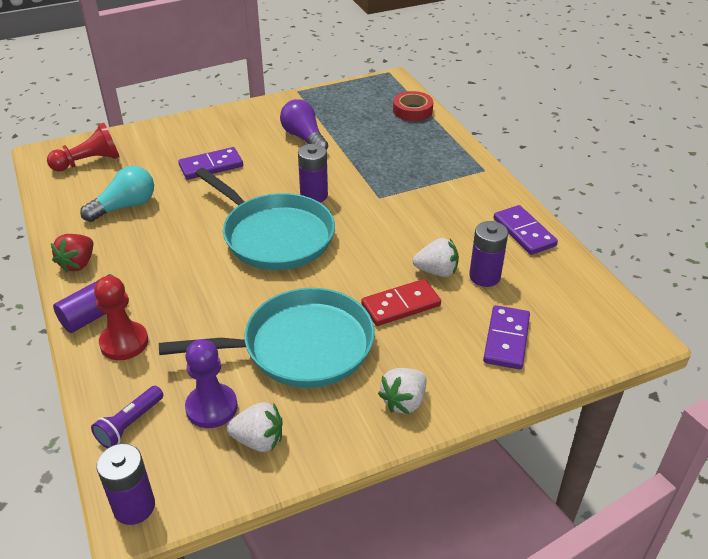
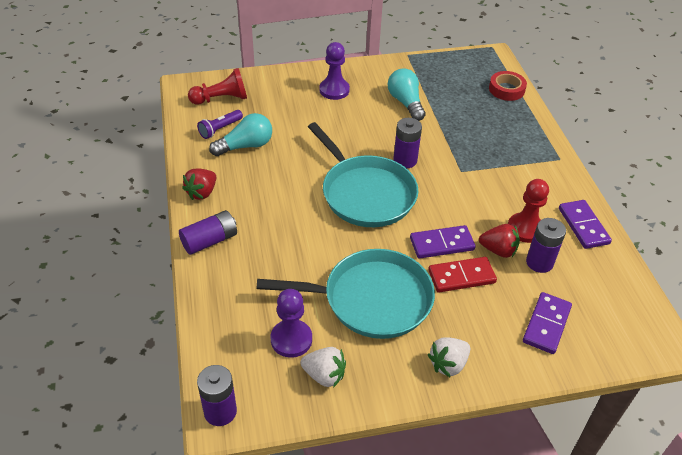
camera: 10 degrees right, 5 degrees up
purple flashlight [91,386,163,448] -> purple flashlight moved to [197,110,243,139]
red pawn [94,276,148,360] -> red pawn moved to [508,179,549,243]
purple domino [178,147,243,180] -> purple domino moved to [410,225,476,259]
purple light bulb [280,99,328,150] -> turquoise light bulb [388,68,425,121]
white strawberry [413,238,459,277] -> red strawberry [479,224,520,258]
none -> purple pawn [319,42,350,100]

